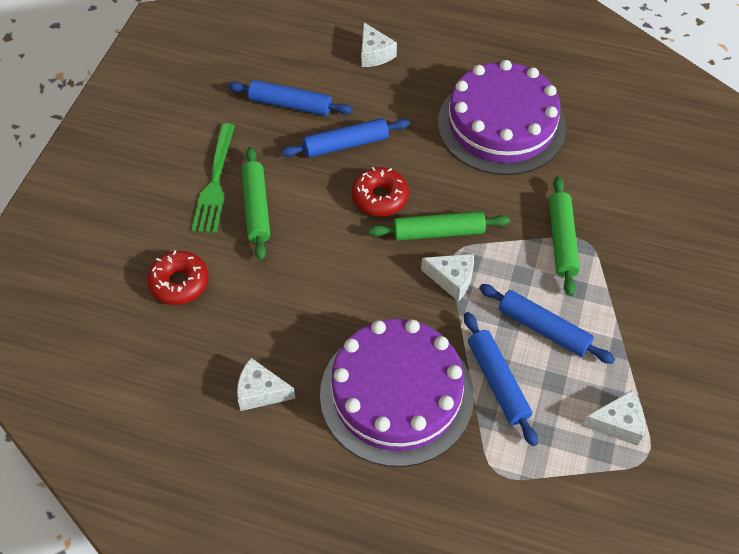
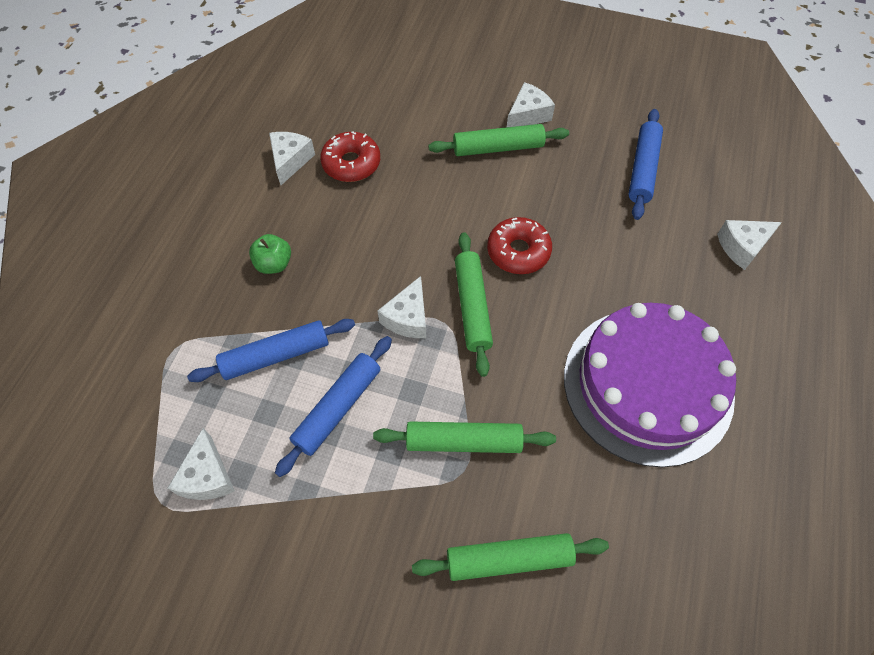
camera: 90 degrees right, 5 degrees up
red donut [147,250,209,305] -> red donut moved to [320,131,380,182]
green fork [191,123,235,233] -> white cheese [507,82,555,127]
blue rolling pin [281,118,410,158] -> none
purple cake [320,319,474,467] -> green apple [249,234,291,274]
none -> green rolling pin [412,533,609,581]

